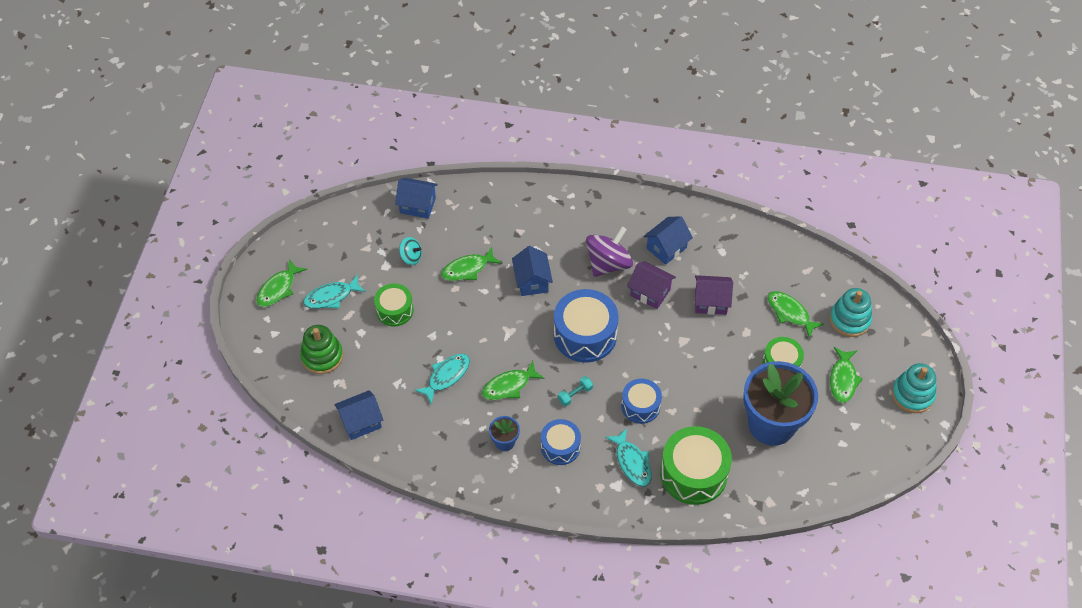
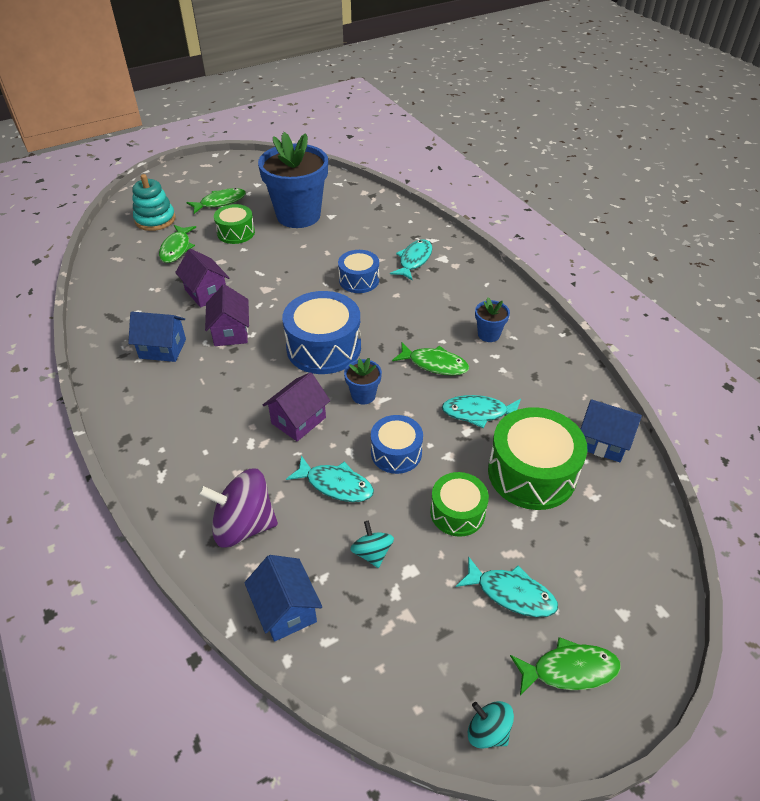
camera: 130 degrees left, 10 degrees down
green stacking toy [300,325,343,374] -> none
green fish [441,247,502,281] -> turquoise fish [286,455,374,502]
blue house [512,246,553,296] -> purple house [263,372,330,441]
blue drum [541,419,581,465] -> blue drum moved to [371,415,423,474]
turquoise dumbbell [558,376,593,406] -> none
purple spinning top [586,227,633,277] -> purple spinning top moved to [198,468,278,548]
green drum [660,426,732,505] -> green drum moved to [488,407,587,510]
turquoise stacking toy [892,363,936,413] -> none
none -> blue flower pot [344,358,382,405]
none -> turquoise spinning top [468,701,514,749]

